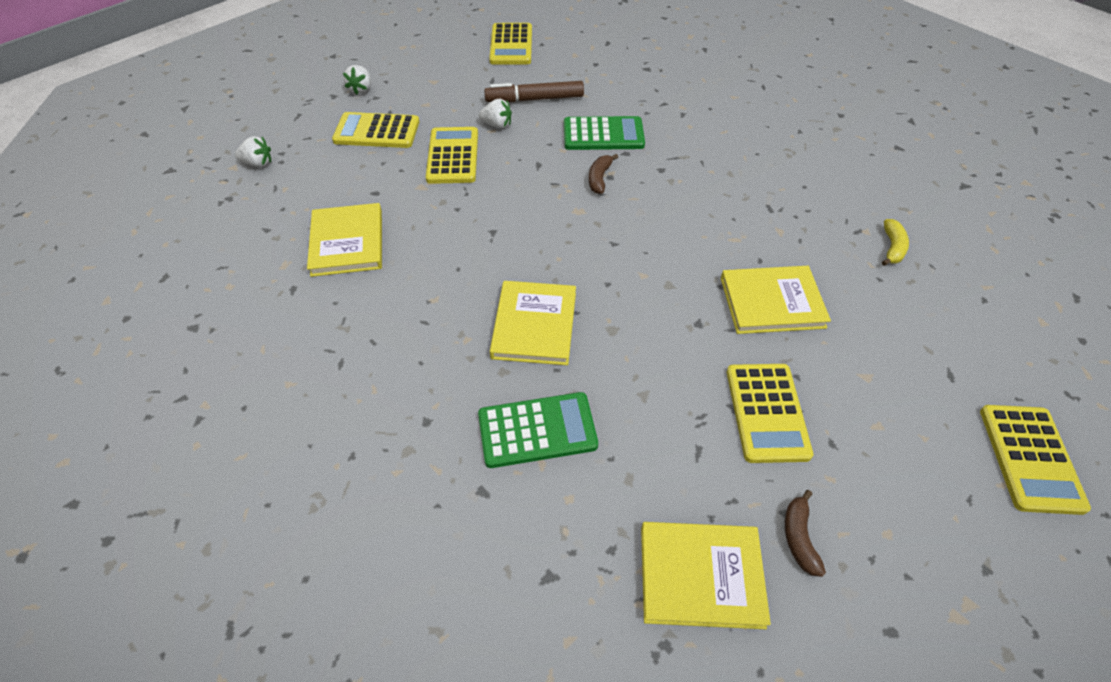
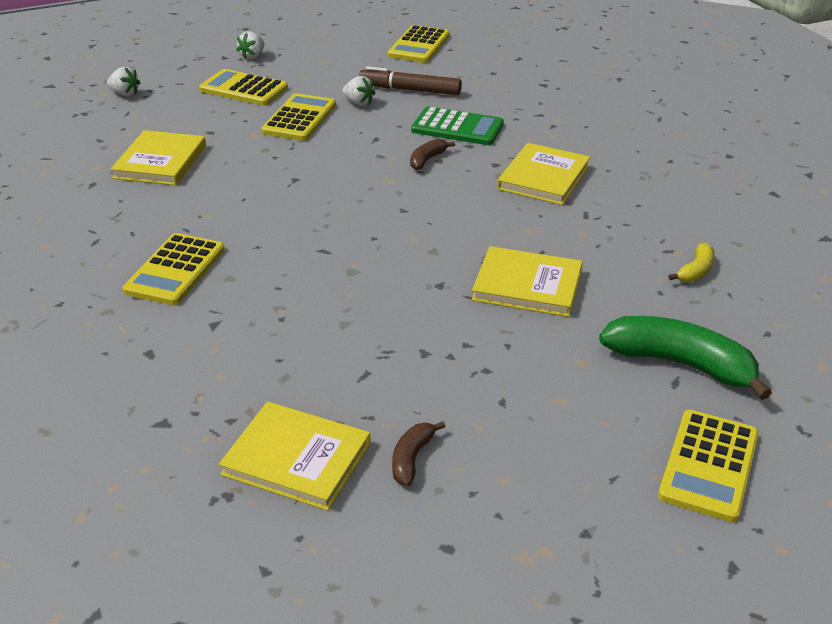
camera: 20 degrees right, 15 degrees down
green calculator [478,392,598,468] -> none
yellow book [490,281,576,365] -> yellow book moved to [497,143,590,205]
yellow calculator [727,364,813,463] -> yellow calculator moved to [123,233,225,305]
none -> green banana [599,316,772,400]

